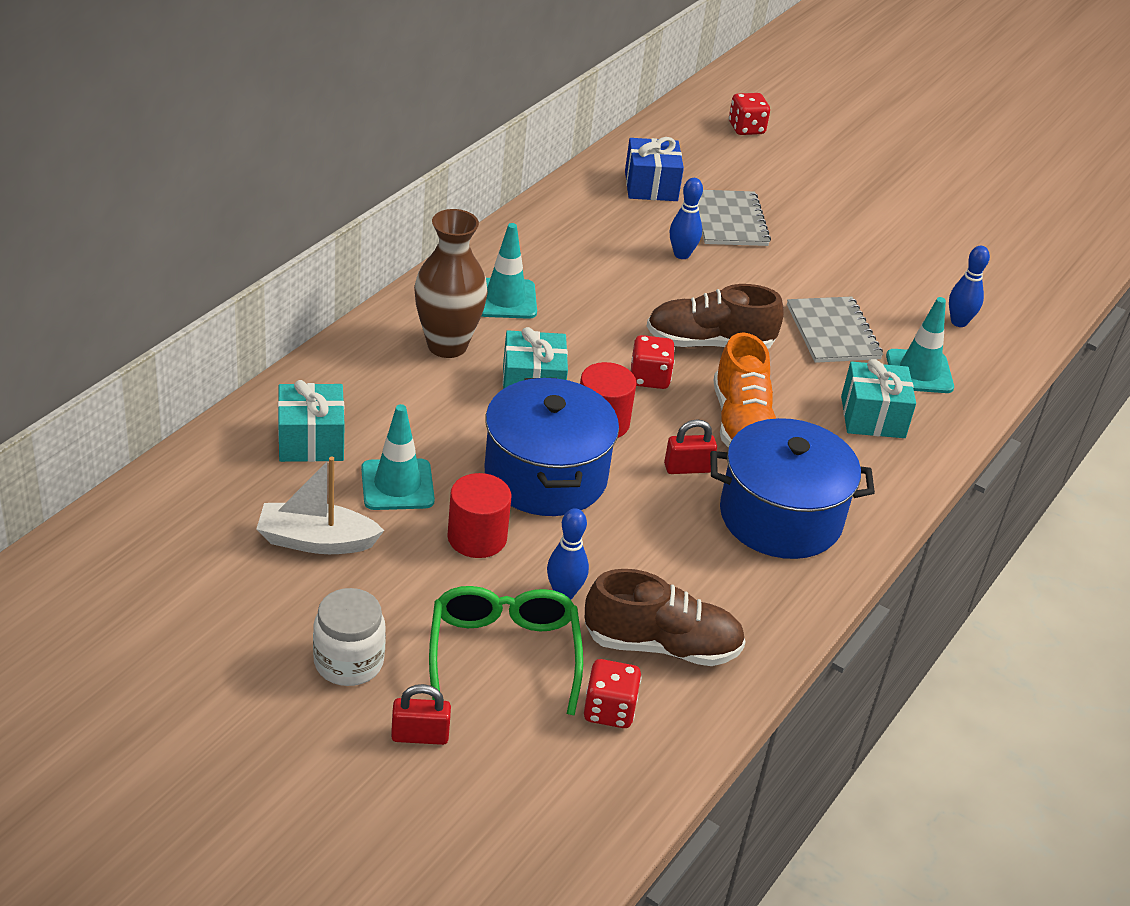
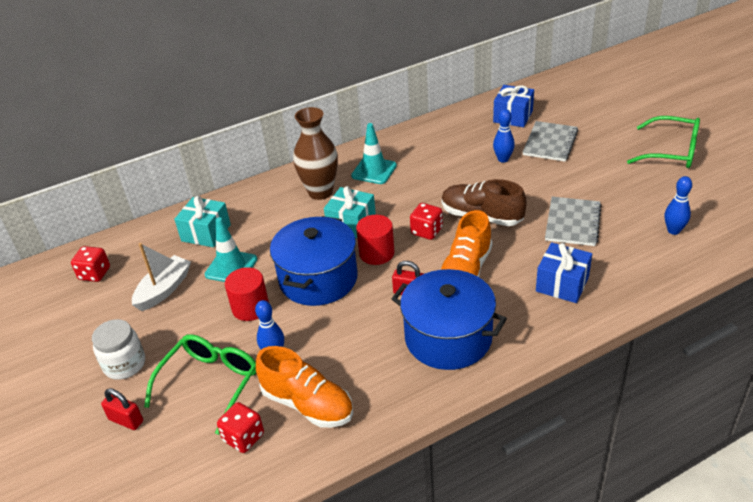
camera: 35 degrees right, 0 degrees up
white boat [257,457,384,554] -> white boat turned 90 degrees clockwise [132,243,191,311]
brown shoe [585,569,746,666] -> orange shoe [256,346,353,428]
red dice [729,93,770,135] -> red dice moved to [71,246,110,282]
turquoise gift [841,359,916,438] -> blue gift [536,242,592,303]
turquoise traffic cone [886,297,954,393] -> none
none -> green glasses [627,116,700,168]

